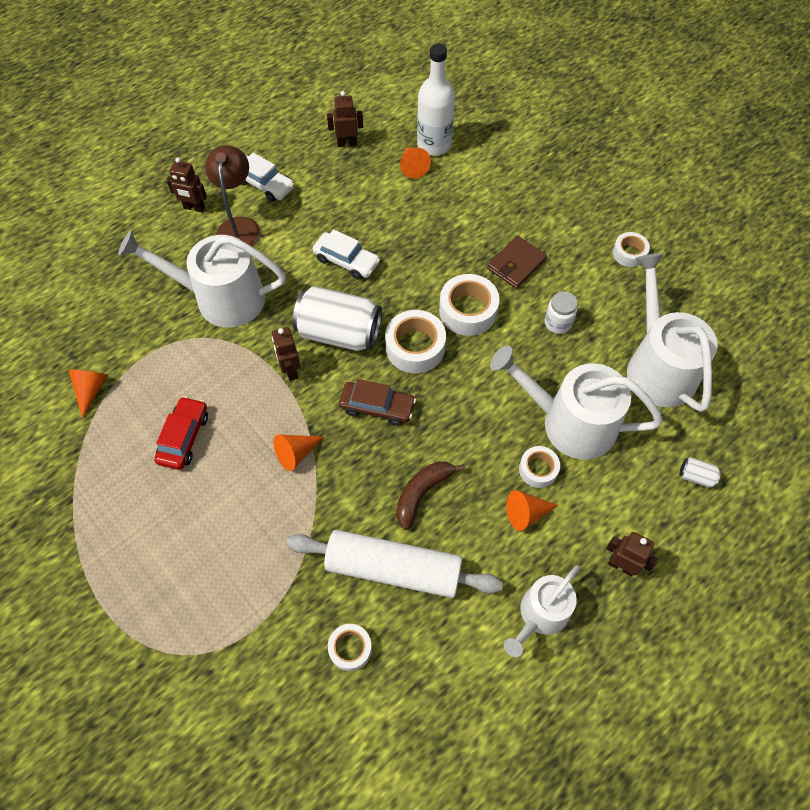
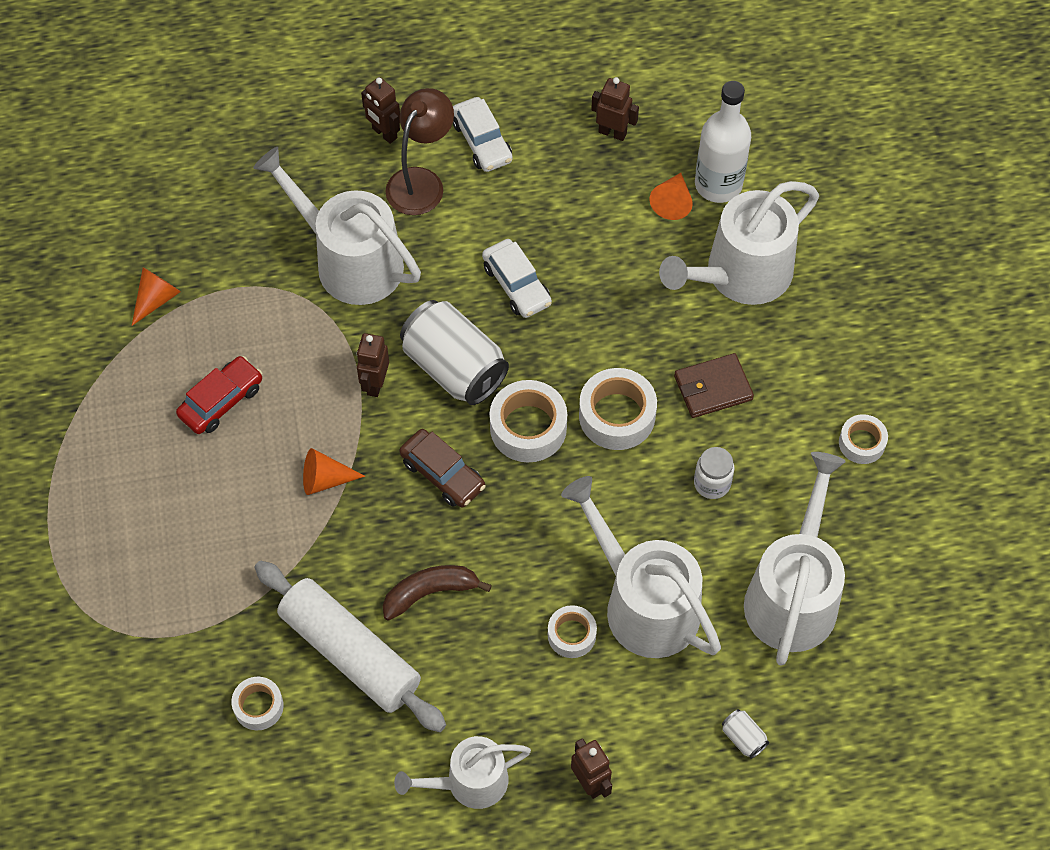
camera: 30 degrees right, 0 degrees up
orange cone [506,490,558,531] -> none
none -> white watering can [659,181,819,305]

